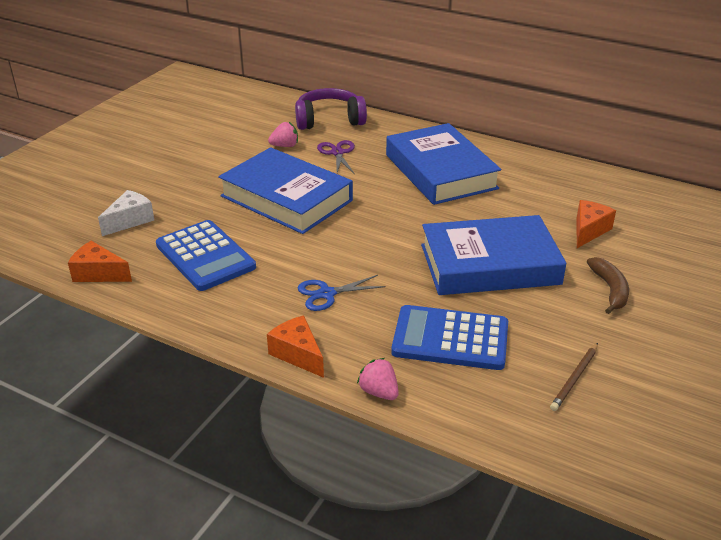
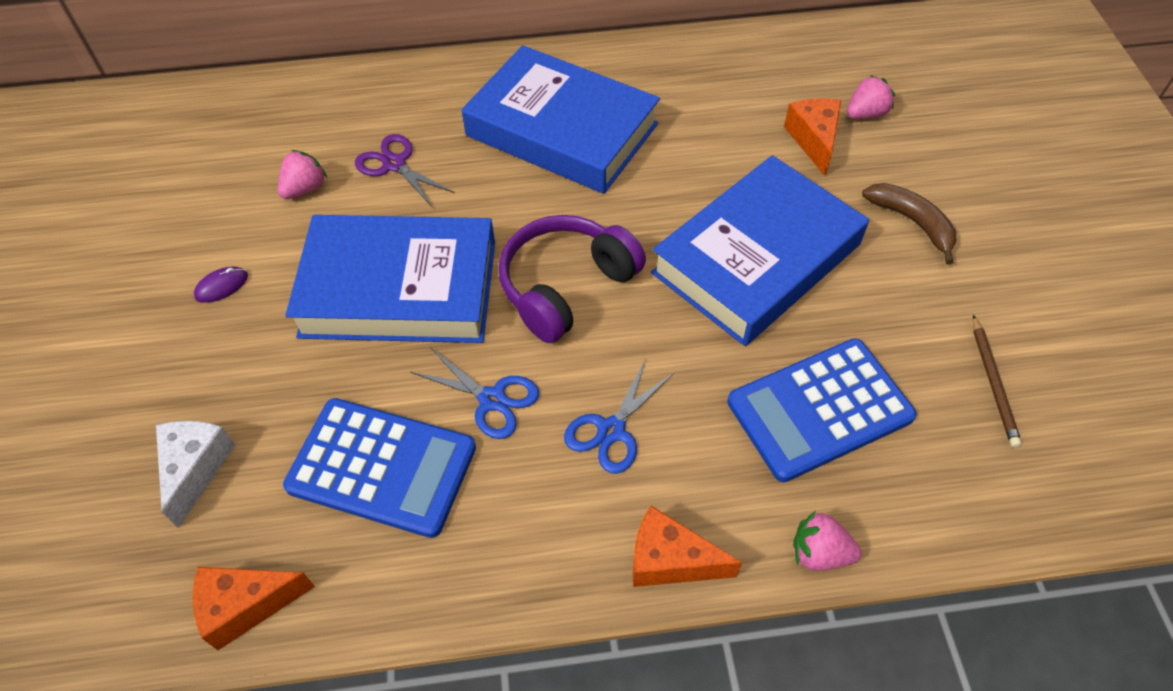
camera: 35 degrees left, 20 degrees up
purple headphones [295,88,367,130] -> purple headphones moved to [499,215,646,343]
none -> purple mouse [194,267,248,303]
none -> blue scissors [411,347,539,439]
none -> pink strawberry [847,75,895,119]

